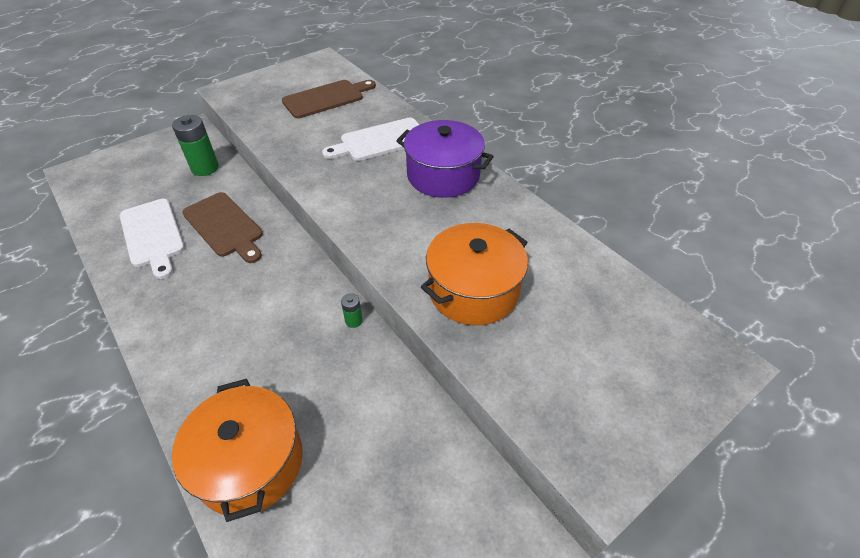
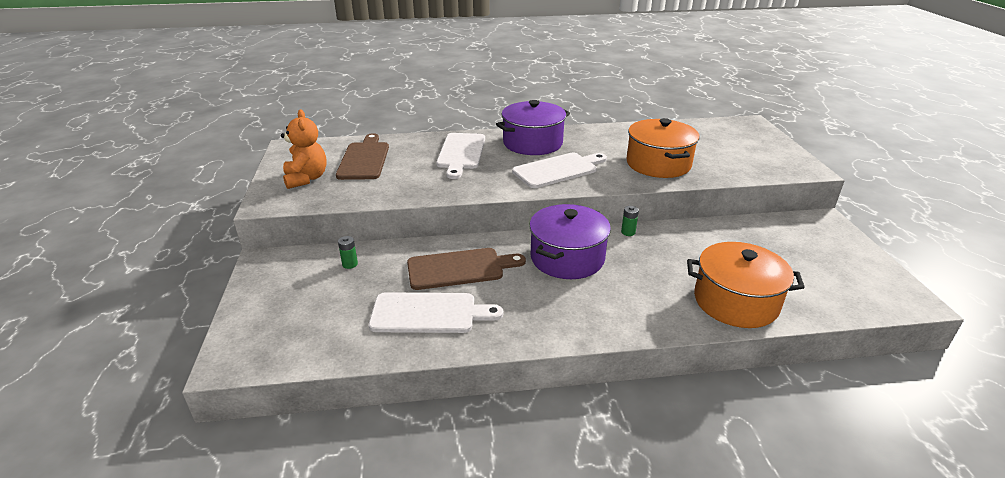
camera: 60 degrees left, 15 degrees down
green battery [172,115,219,176] -> green battery [338,236,358,269], size x0.49
none -> orange teddy bear [281,110,327,189]
none -> white cutting board [512,153,607,188]
none -> purple pot [529,204,611,279]

